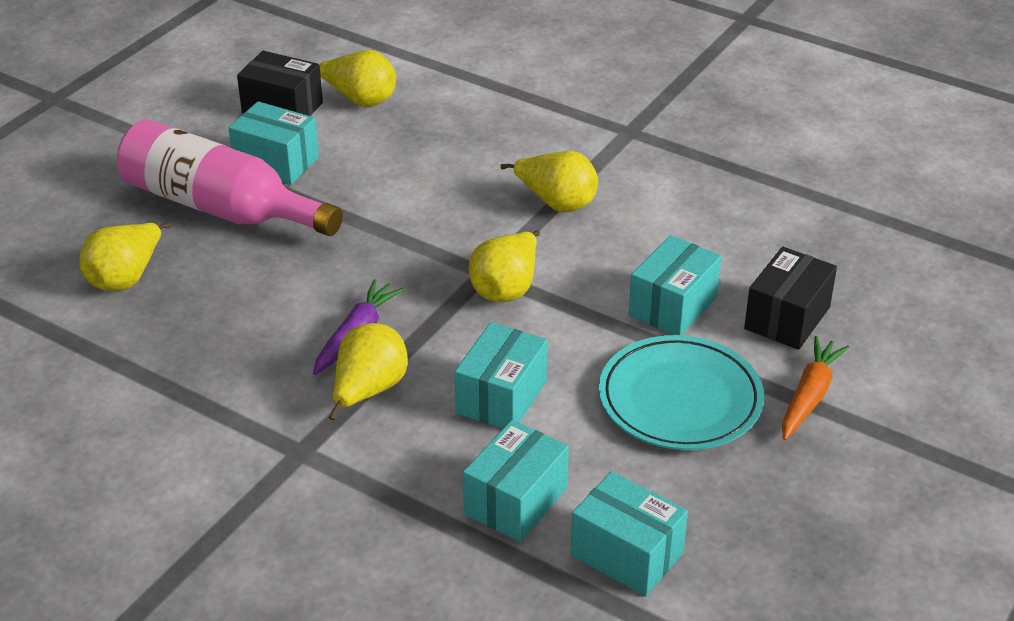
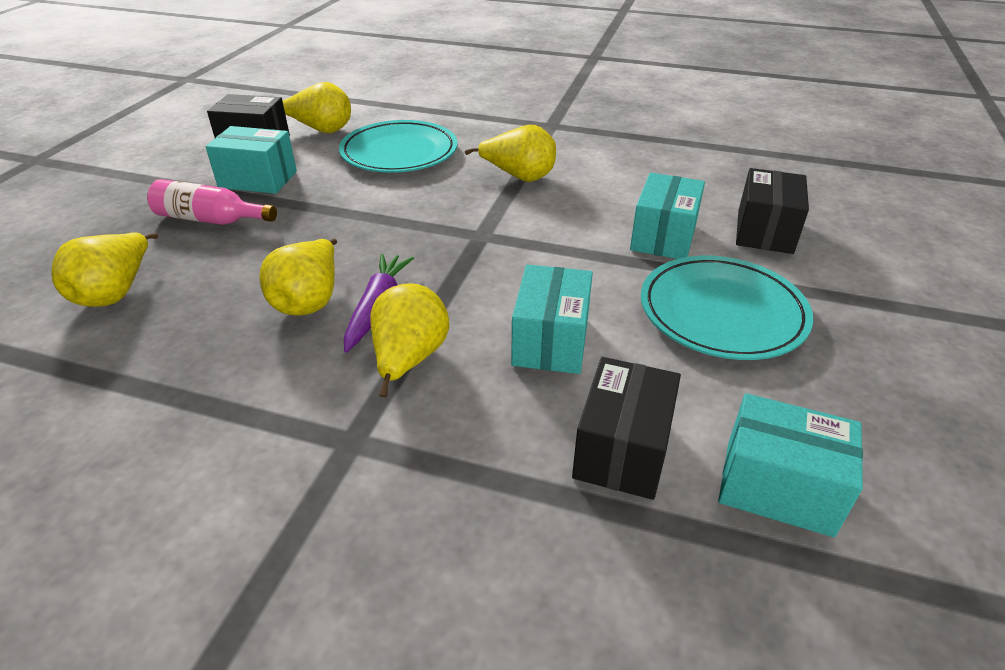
camera: 15 degrees left, 0 degrees up
pink bottle [117,119,343,236] -> pink bottle [147,179,277,225], size x0.54
turquoise box [463,420,569,542] -> black box [572,357,681,500]
yellow pear [469,230,540,302] -> yellow pear moved to [259,238,337,316]
orange carrot [782,336,850,440] -> none
none -> turquoise plate [339,120,458,173]

